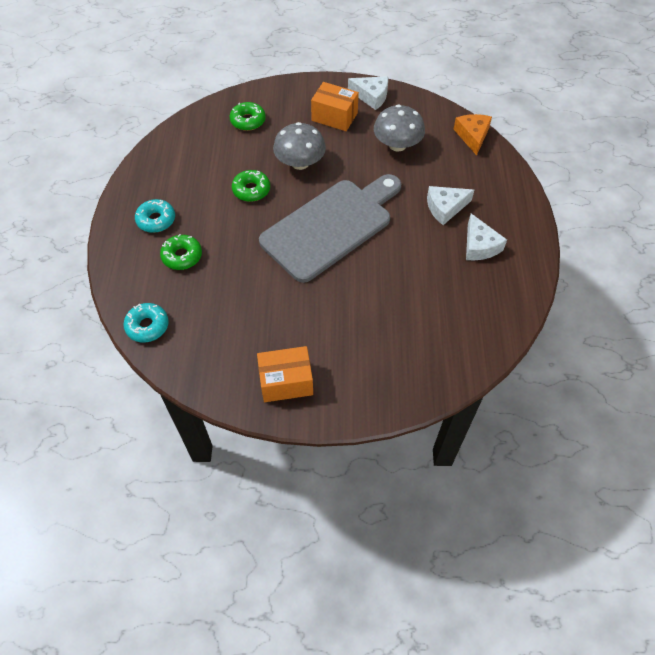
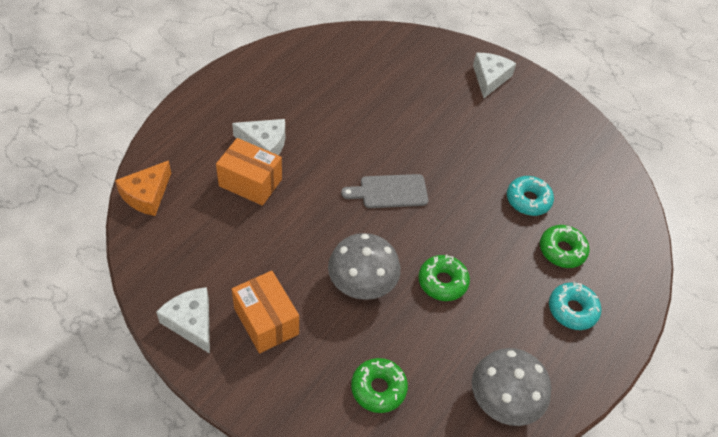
camera: 150 degrees left, 5 degrees down
turquoise donut [123,303,169,343] -> turquoise donut moved to [507,176,554,216]
orange box [257,346,313,402] -> orange box moved to [216,138,282,206]
grey cutting board [259,174,401,283] -> grey cutting board [341,174,428,208], size x0.45
grey mushroom [374,104,425,152] -> grey mushroom moved to [472,348,551,426]
white cheese [466,214,507,261] -> white cheese moved to [473,53,516,98]

